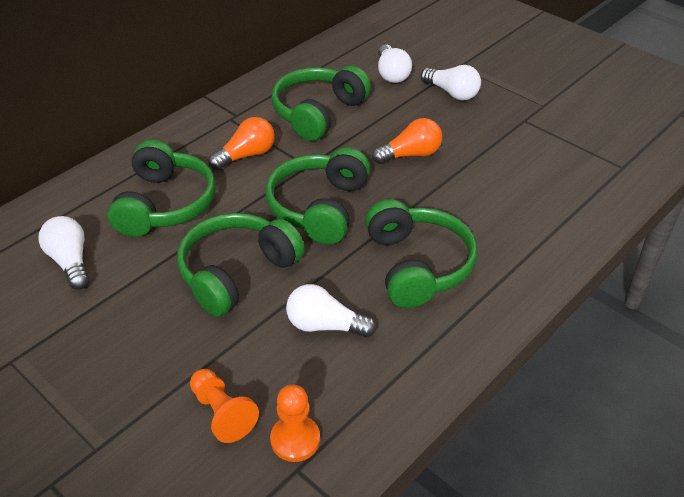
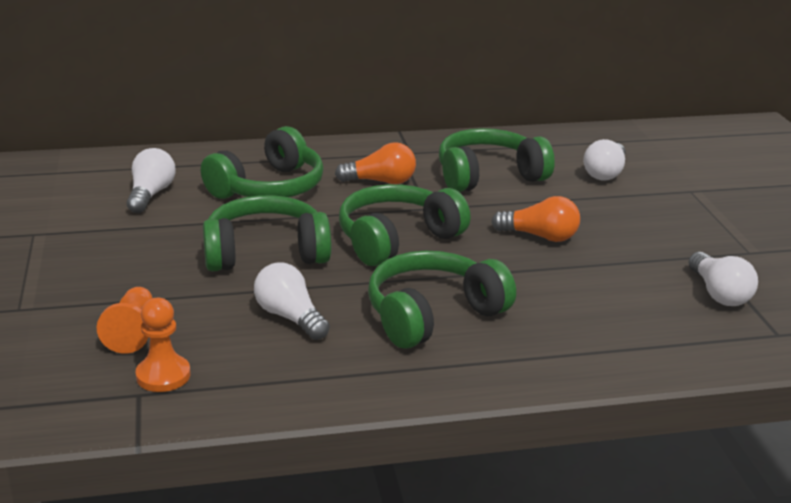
camera: 35 degrees right, 15 degrees down
green headphones [365,199,478,308] -> green headphones turned 150 degrees counterclockwise [368,251,516,349]
white light bulb [421,65,481,101] -> white light bulb moved to [688,252,758,306]

